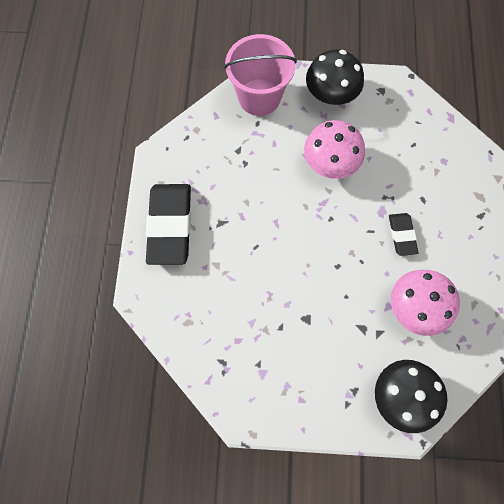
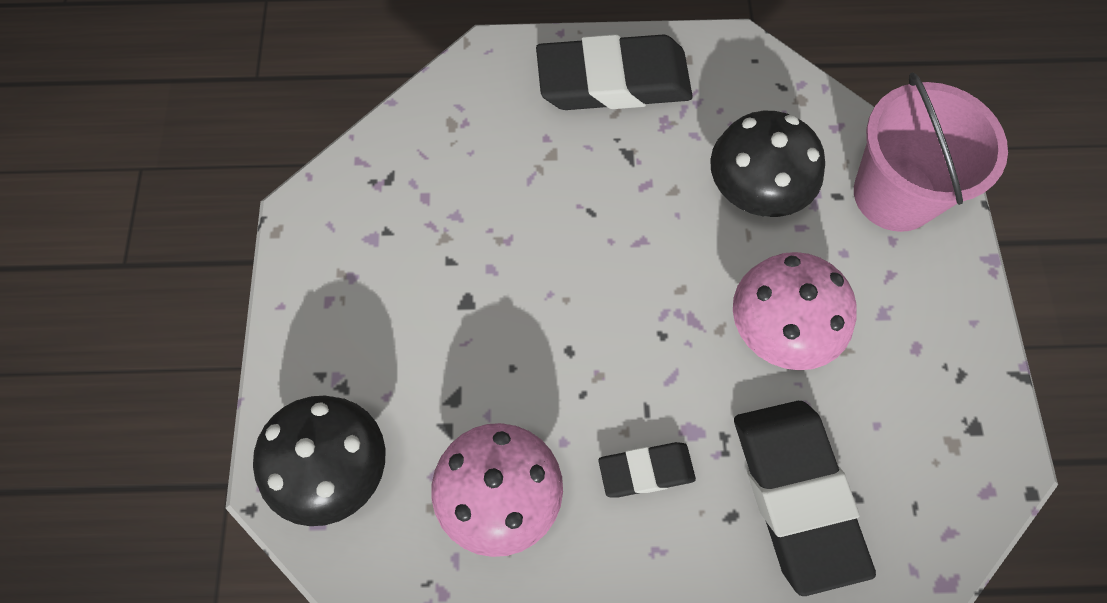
camera: 85 degrees right, 5 degrees down
black mushroom [306,50,364,105] -> black mushroom moved to [710,111,825,217]
none -> black eraser [734,401,876,596]

